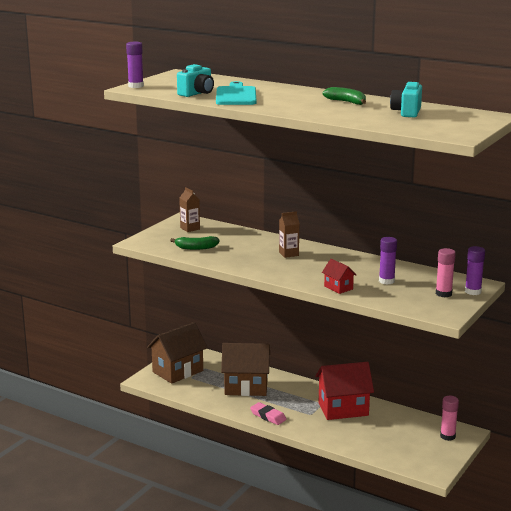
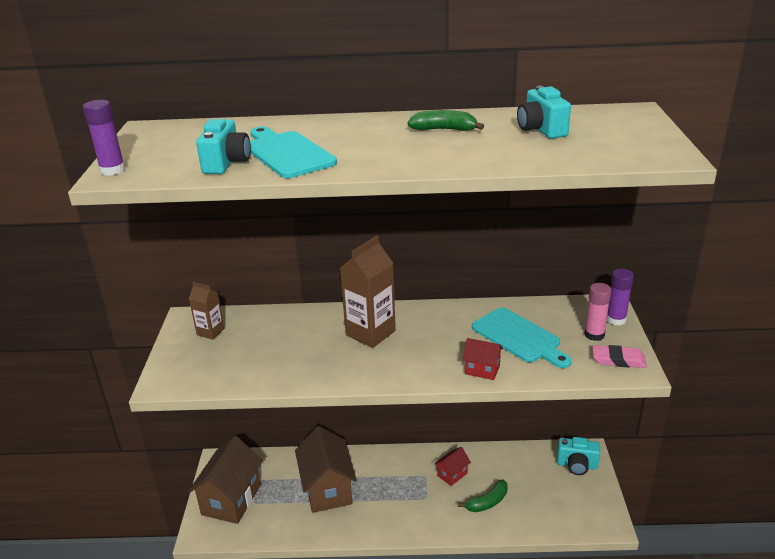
camera: 30 degrees left, 10 degrees up
green banana [170,236,220,250] -> green banana moved to [458,480,508,512]
brown house [221,343,270,396] -> brown house turned 75 degrees counterclockwise [295,426,357,513]
pink eraser [250,402,287,425] -> pink eraser moved to [592,345,647,368]
brown carton [279,211,299,258] -> brown carton [340,236,396,348], size x1.78
red house [315,362,374,420] -> red house [434,447,471,486], size x0.48
purple glue stick [379,237,397,285] -> turquoise cutting board [472,308,572,368]
pink glue stick [440,396,459,441] -> turquoise camera [557,437,600,475]

